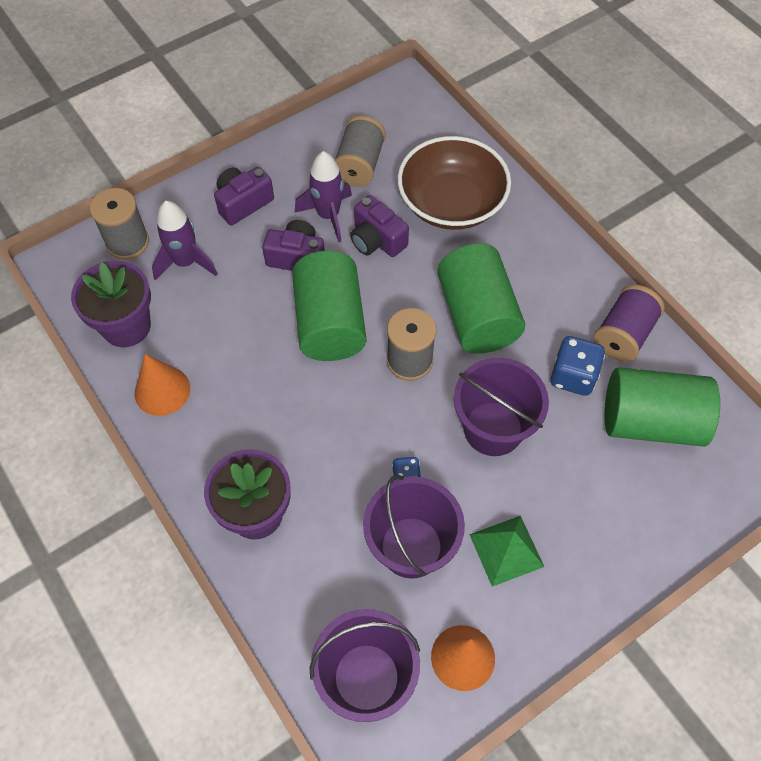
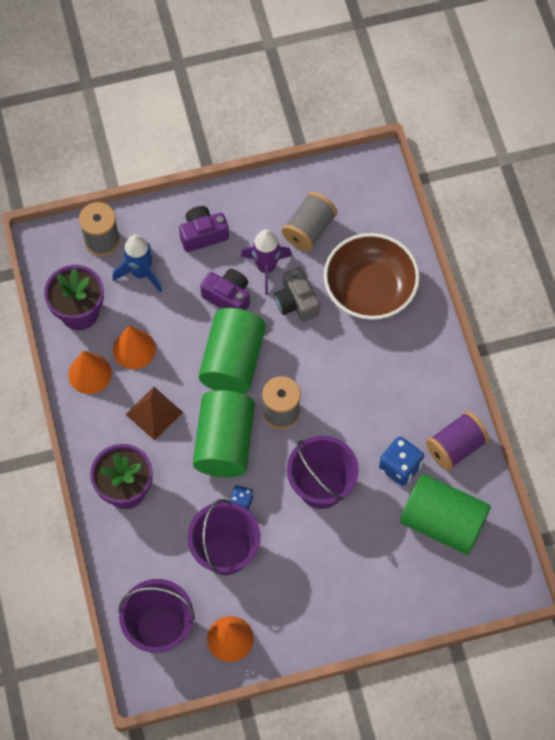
camera: 20 degrees right, 5 degrees up
purple rocket [152,201,218,281] -> blue rocket [112,235,162,293]
purple camera [350,195,409,257] -> grey camera [274,267,320,322]
green cylinder [437,243,525,354] -> green cylinder moved to [193,390,255,477]
green pyramid [469,516,544,587] -> none
none -> orange cone [113,325,156,369]
none -> brown pyramid [125,387,183,441]

